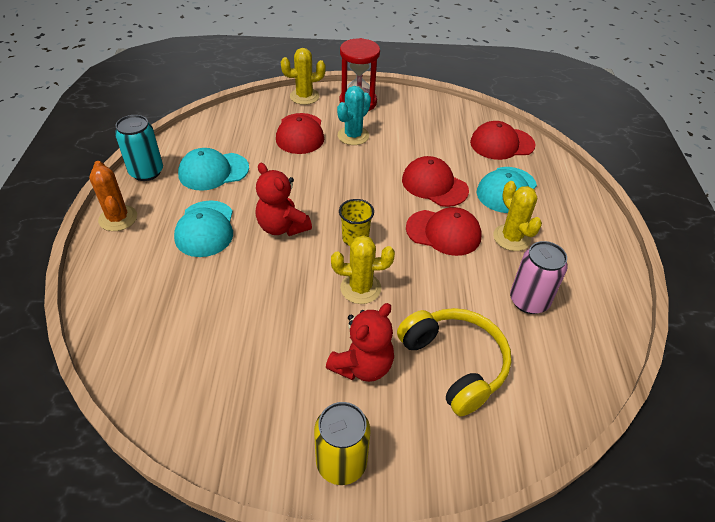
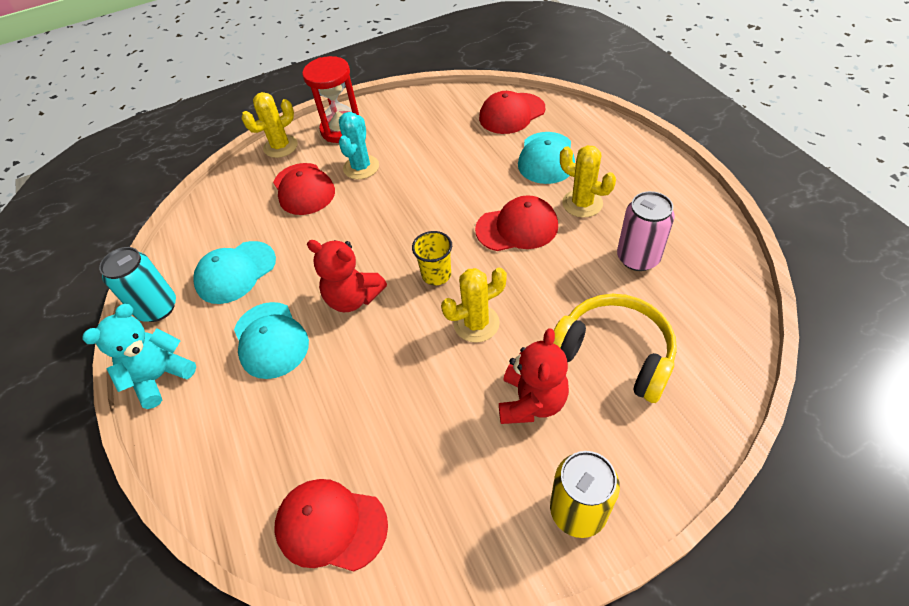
camera: 20 degrees left, 5 degrees up
orange cactus [89,161,137,231] -> turquoise teddy bear [82,304,196,409]
red cap [402,156,469,207] -> red cap moved to [274,479,388,572]

